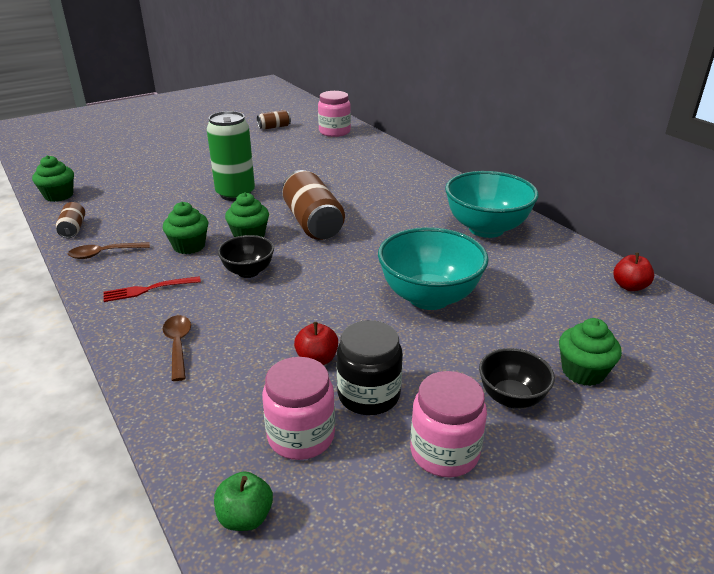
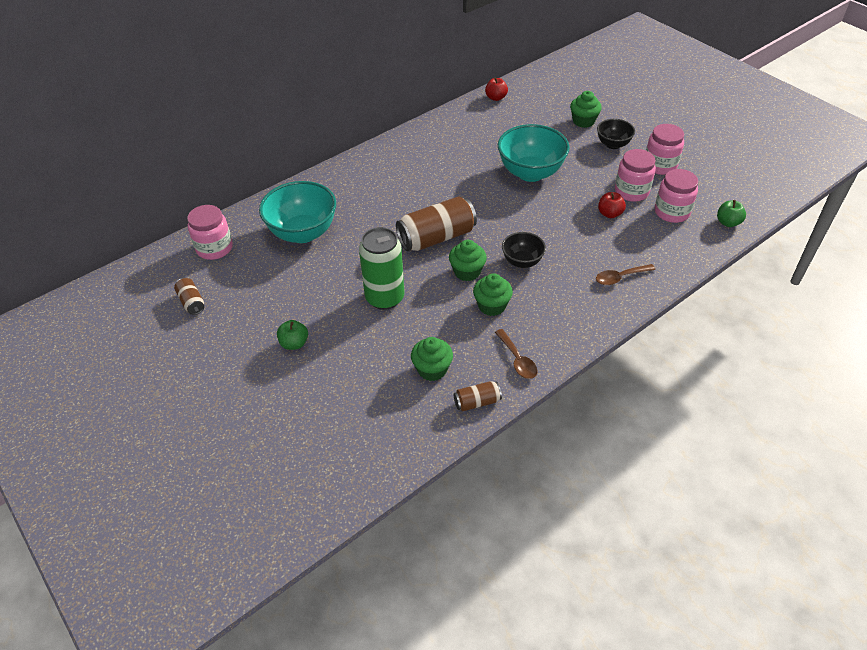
camera: 95 degrees left, 15 degrees up
green cupcake [32,155,74,202] -> green cupcake moved to [411,337,453,381]
red fork [104,276,201,302] -> none
black jar [337,320,403,415] -> pink jar [615,149,656,202]
turquoise bowl [445,171,539,238] -> turquoise bowl moved to [259,181,336,243]
none -> green apple [277,320,308,350]

